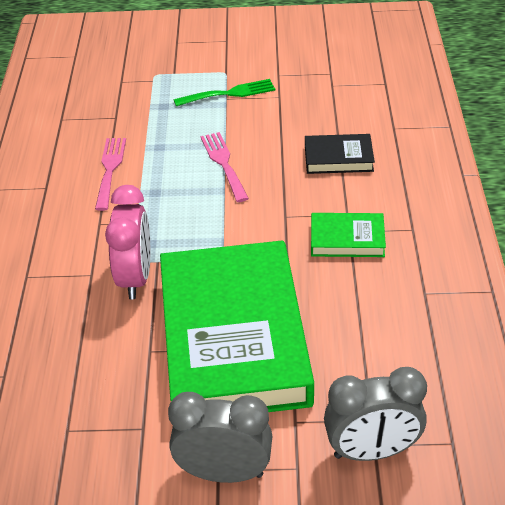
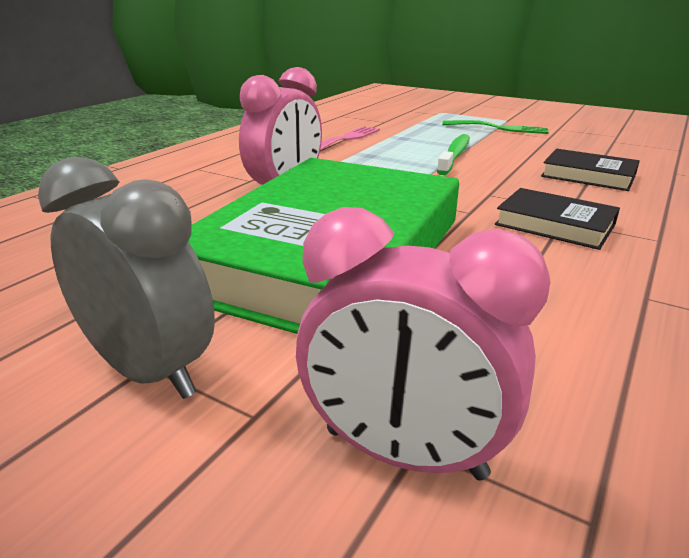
camera: 30 degrees right, 15 degrees down
pink fork [201,132,249,202] -> green toothbrush [437,134,470,175]
green book [311,213,386,257] -> black book [495,188,620,250]
grey clock [324,367,427,461] -> pink clock [296,207,550,481]

